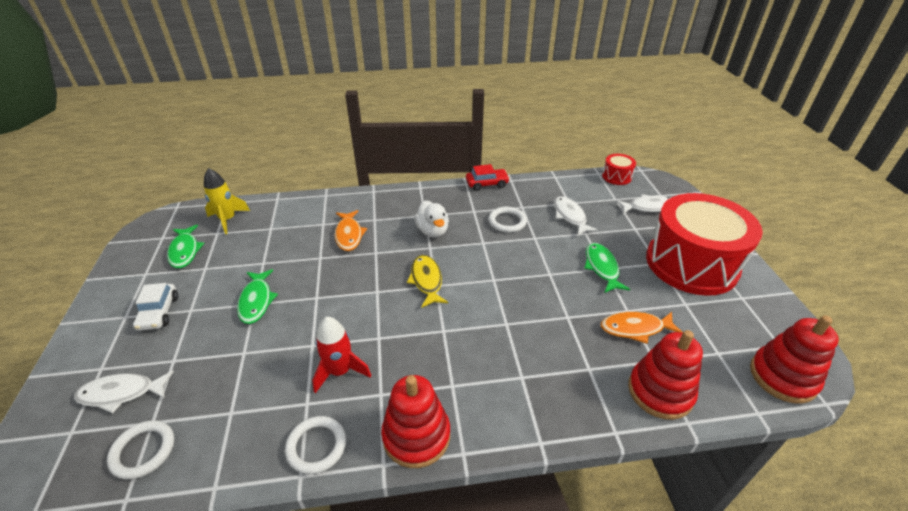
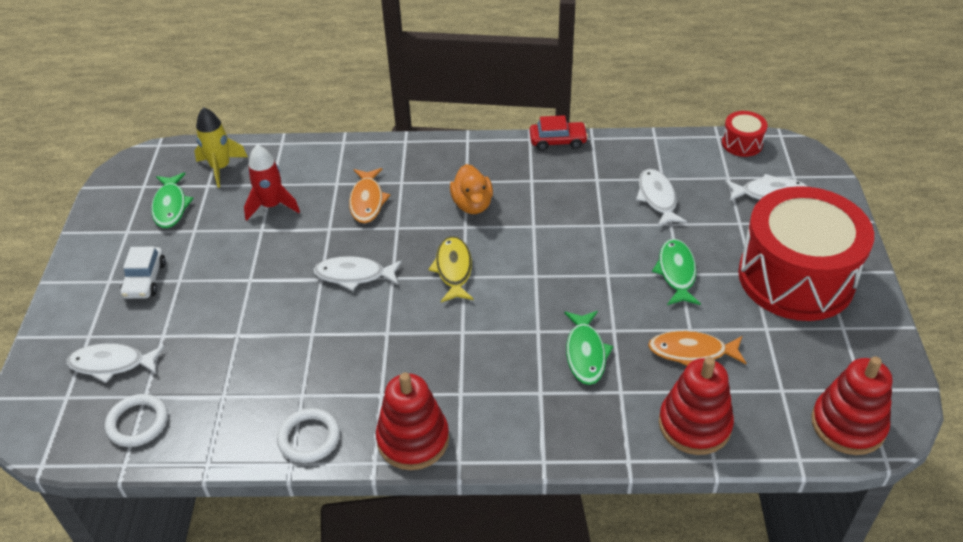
camera: 10 degrees right, 5 degrees up
green fish [237,269,278,324] -> green fish moved to [564,311,613,385]
red rocket [312,317,371,393] -> red rocket moved to [244,145,300,221]
white duck [414,200,449,238] -> orange duck [450,164,493,214]
white ring [488,207,527,233] -> none
none -> white fish [313,256,402,291]

